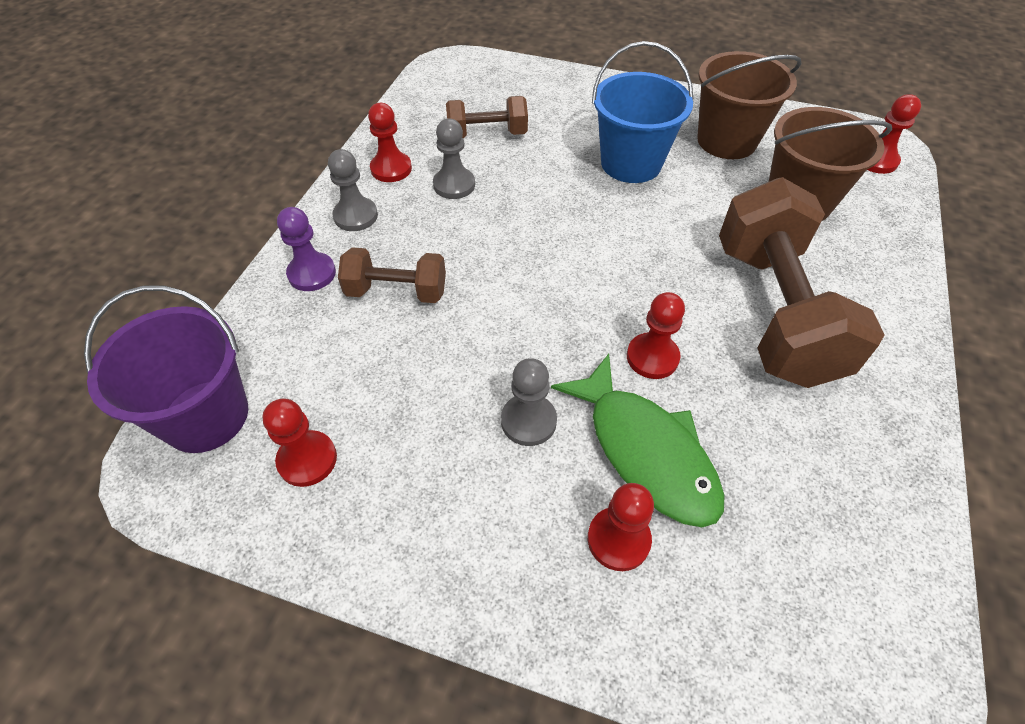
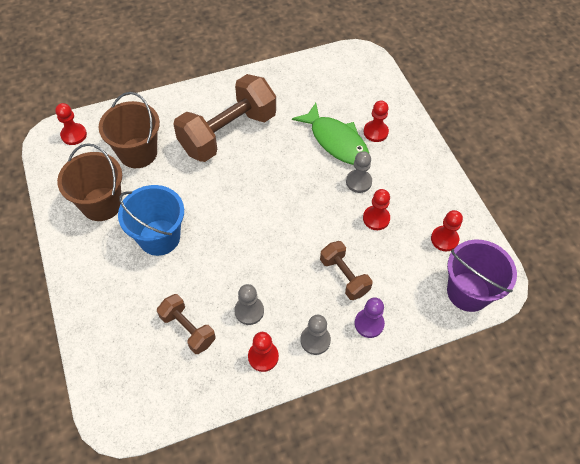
camera: 130 degrees left, 5 degrees up
green fish [551,354,725,527] -> green fish turned 120 degrees clockwise [292,103,369,165]
red pawn [627,292,685,379] -> red pawn moved to [363,189,390,230]

